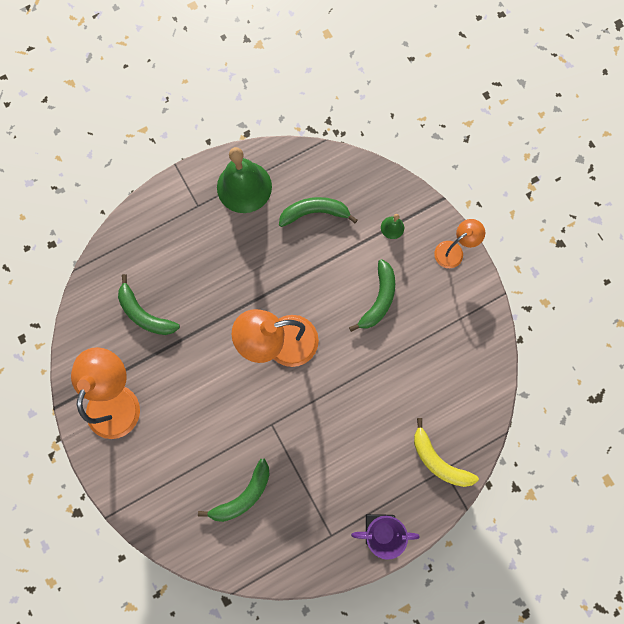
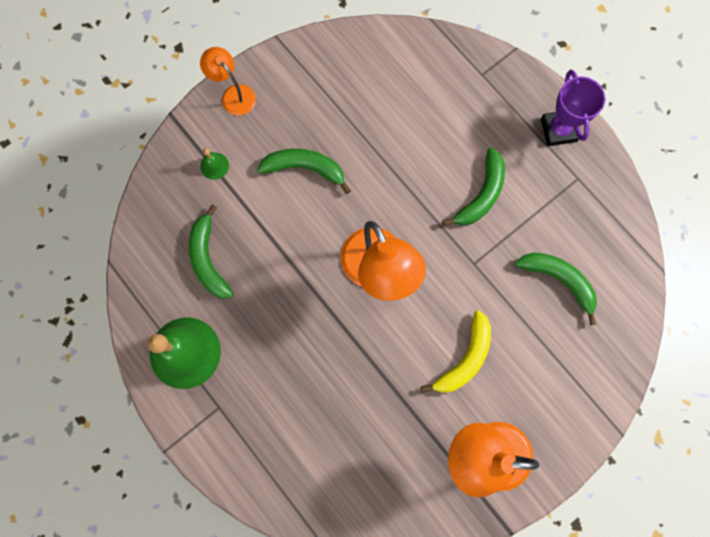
camera: 100 degrees left, 0 degrees up
green banana [118,274,180,335] -> green banana moved to [442,148,505,226]
yellow banana [414,418,479,487] -> yellow banana moved to [421,310,491,393]

